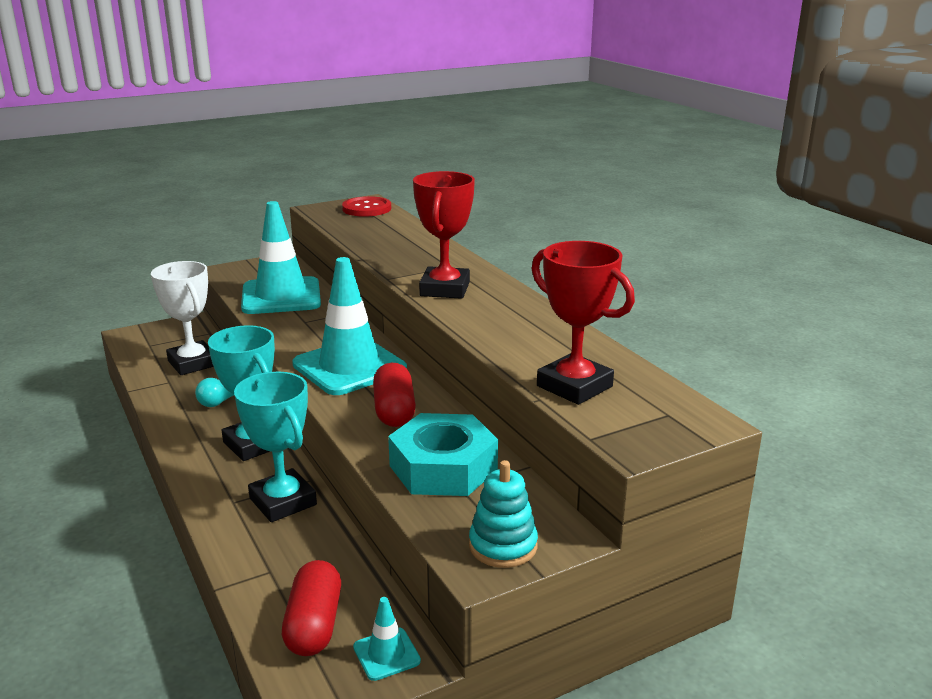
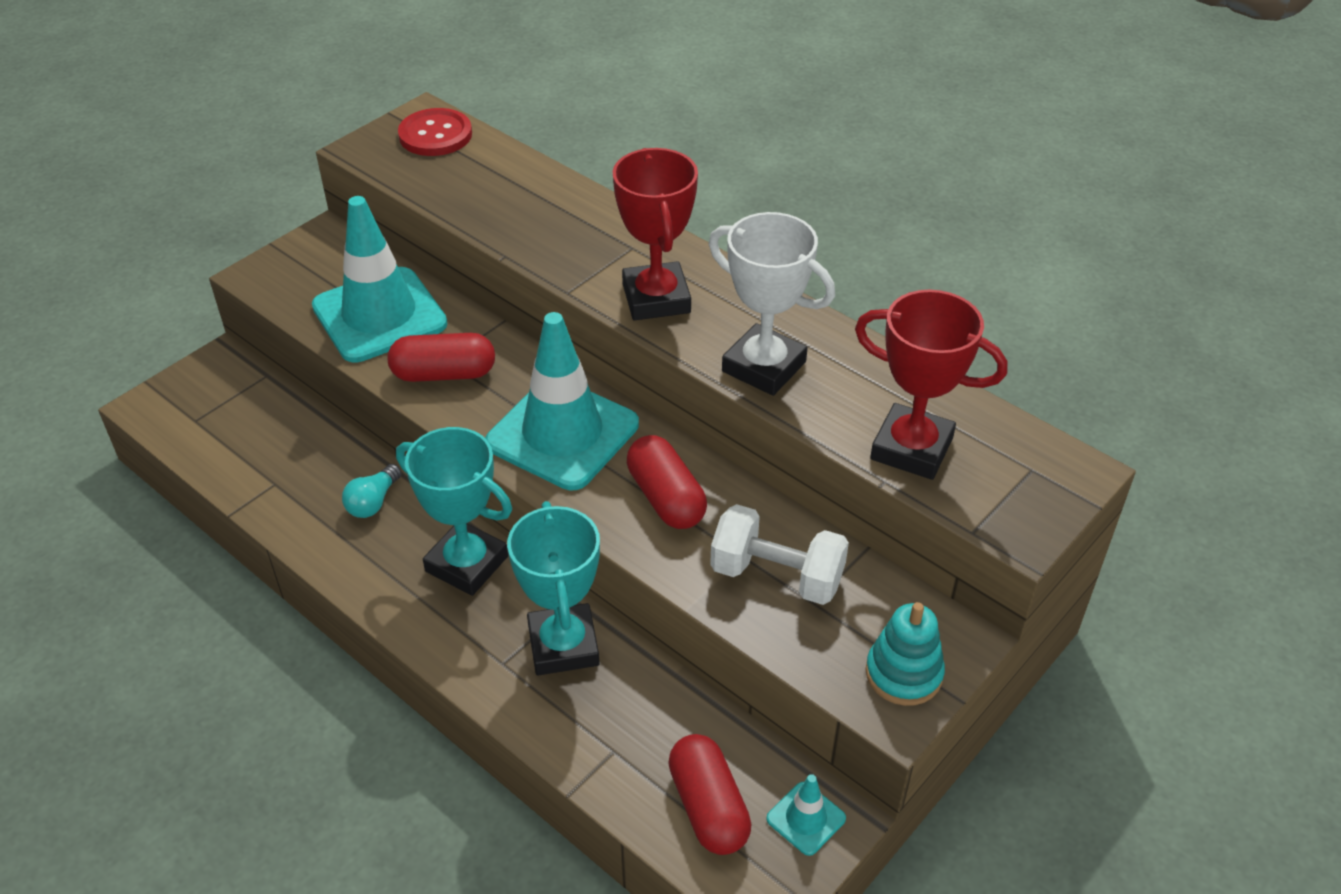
camera: 20 degrees left, 20 degrees up
white trophy [151,261,214,375] -> white trophy moved to [709,212,835,396]
turquoise trophy [234,372,317,522] -> turquoise trophy turned 45 degrees clockwise [507,501,600,675]
turquoise nut [388,413,498,496] -> white dumbbell [710,504,849,605]
none -> red capsule [388,333,495,382]

